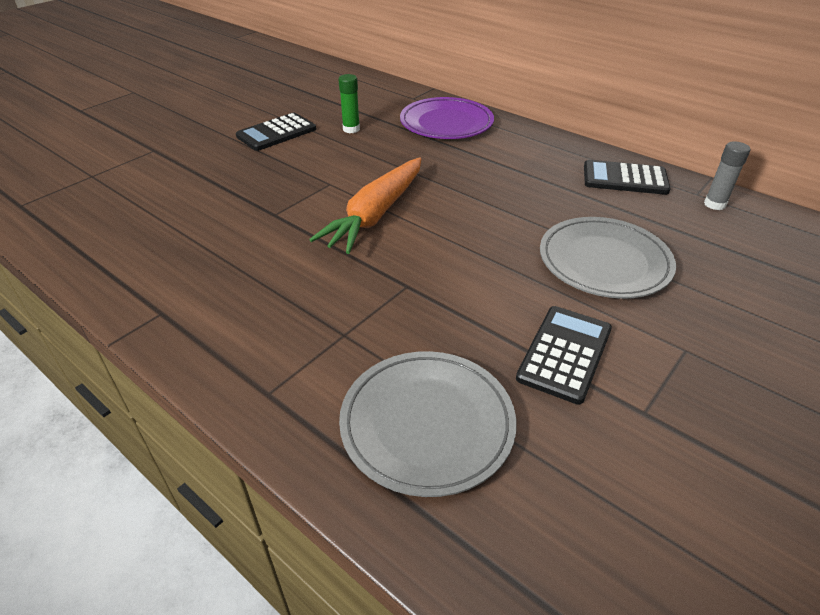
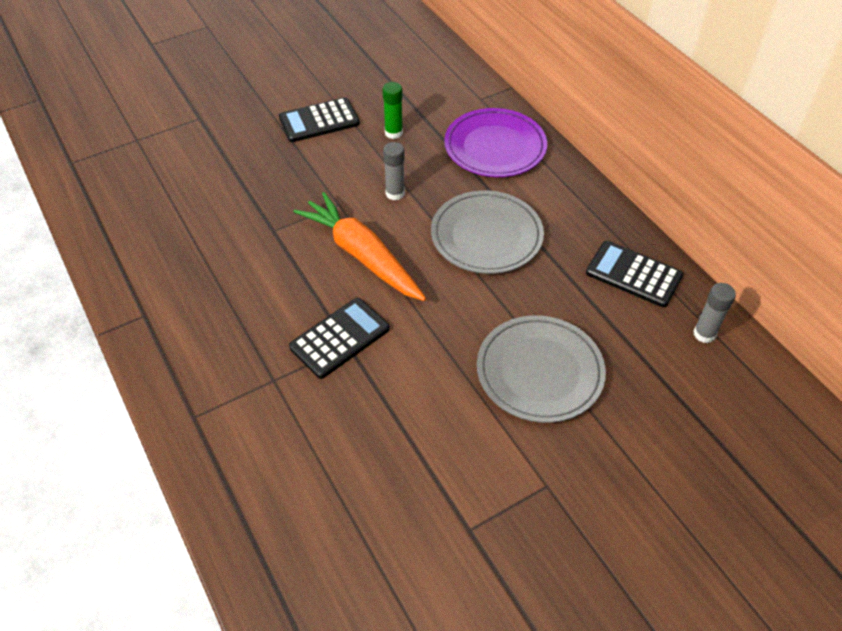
camera: 20 degrees right, 10 degrees up
orange carrot [309,157,421,254] -> orange carrot turned 90 degrees clockwise [294,192,426,301]
grey plate [339,351,516,497] -> grey plate moved to [431,190,544,274]
black calculator [516,306,612,405] -> black calculator moved to [289,298,390,379]
none -> grey glue stick [383,142,405,200]

